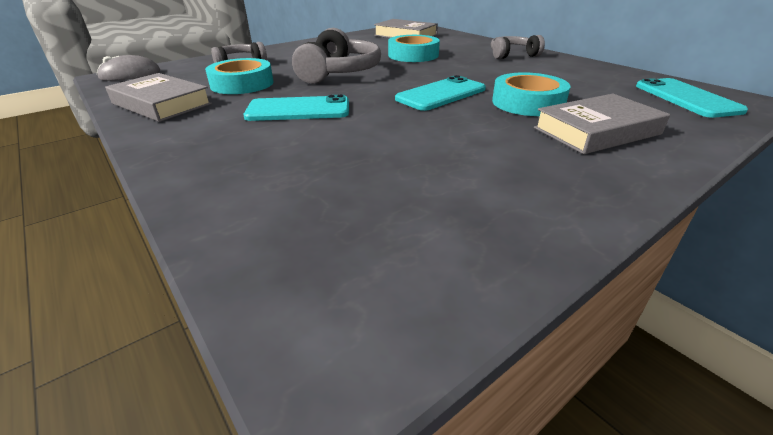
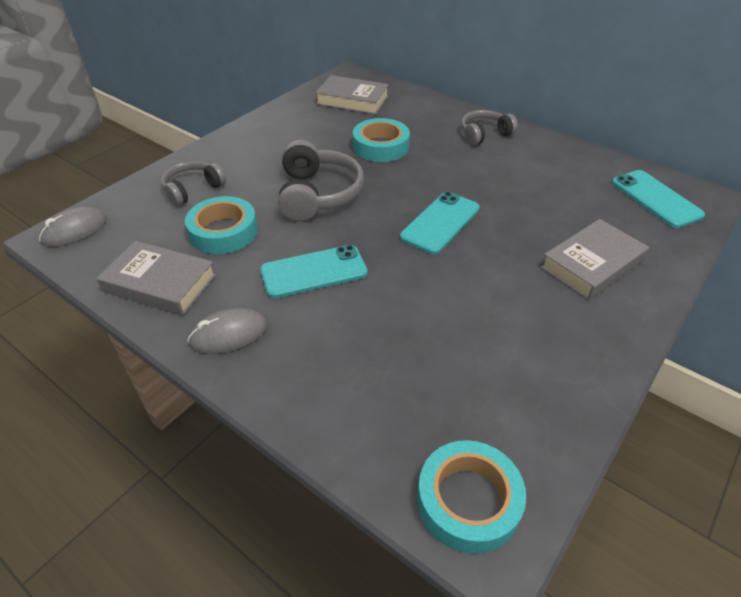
camera: 15 degrees left, 10 degrees up
turquoise tape [492,72,570,116] -> turquoise tape moved to [417,440,526,554]
none -> grey mouse [187,308,267,354]

